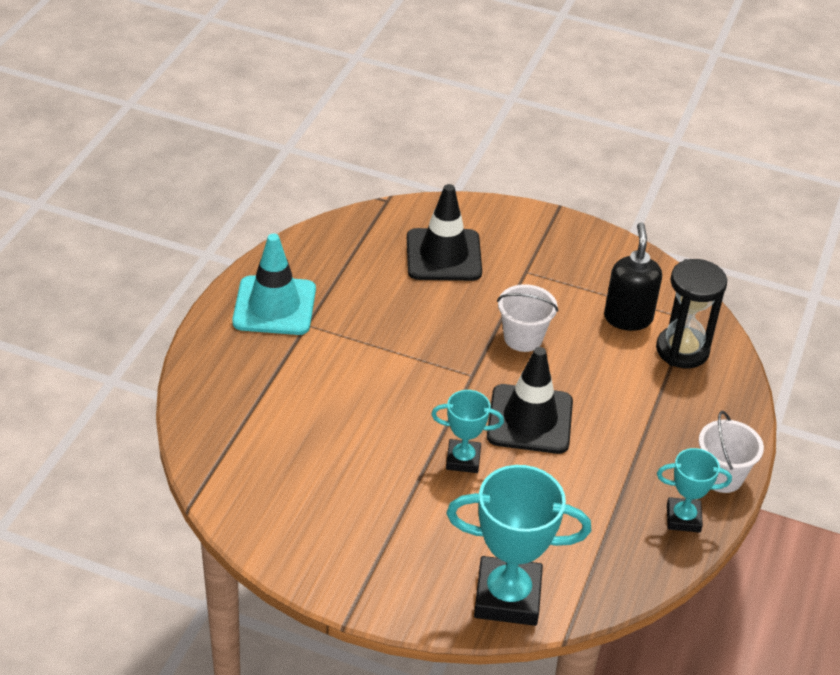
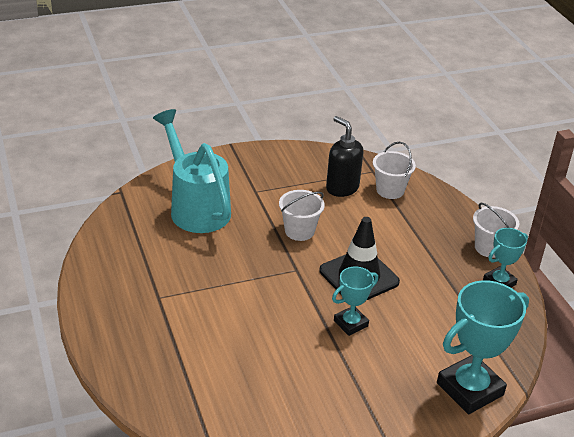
camera: 40 degrees left, 5 degrees down
turquoise traffic cone [232,234,316,335] -> none
black traffic cone [407,184,482,281] -> turquoise watering can [153,109,231,233]
black hourglass [656,259,727,368] -> white bucket [373,142,416,199]

